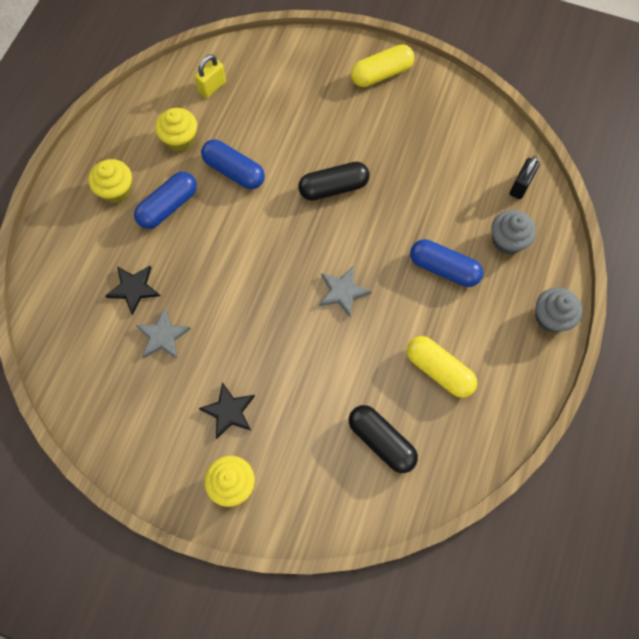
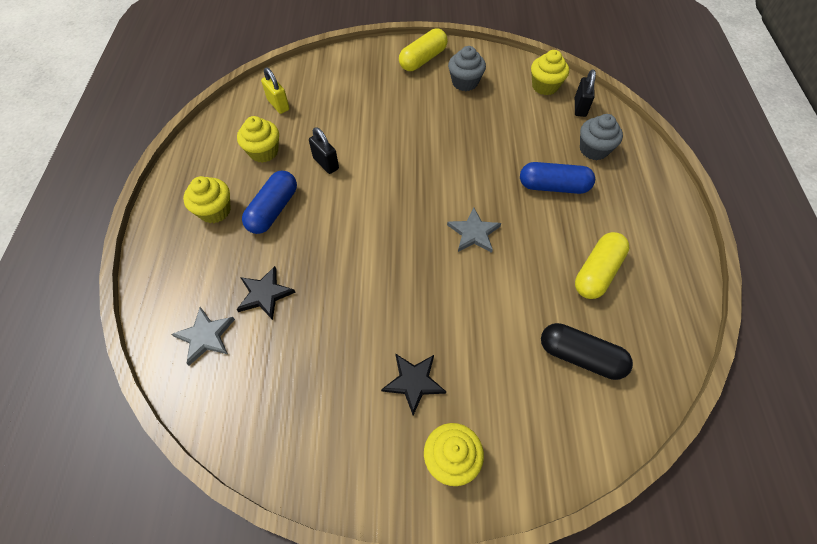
camera: 20 degrees left, 10 degrees down
grey star [136,308,191,359] -> grey star moved to [172,307,235,366]
yellow padlock [194,54,226,98] -> yellow padlock turned 60 degrees counterclockwise [261,67,289,114]
blue capsule [201,140,265,189] -> black padlock [309,127,339,174]
black capsule [298,162,370,201] -> none
yellow capsule [407,336,477,398] -> yellow capsule turned 75 degrees counterclockwise [575,232,629,299]
grey cupcake [535,288,582,332] -> grey cupcake moved to [448,46,486,91]
none -> yellow cupcake [531,50,569,95]

